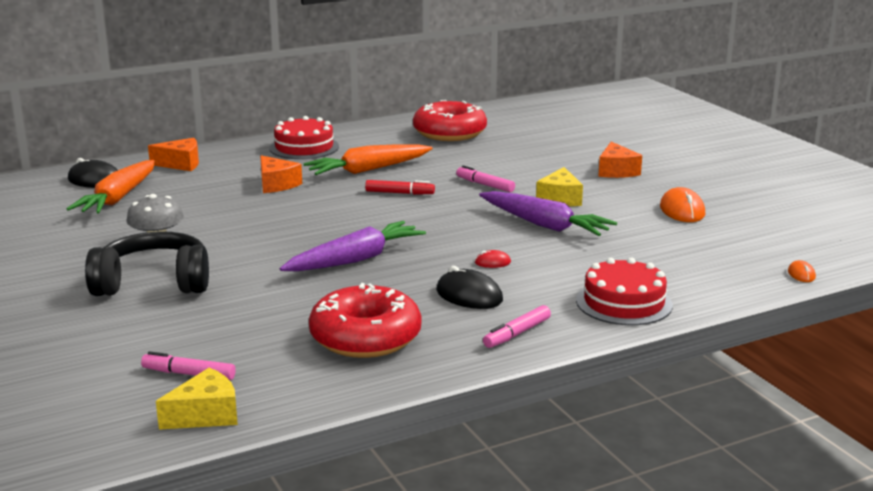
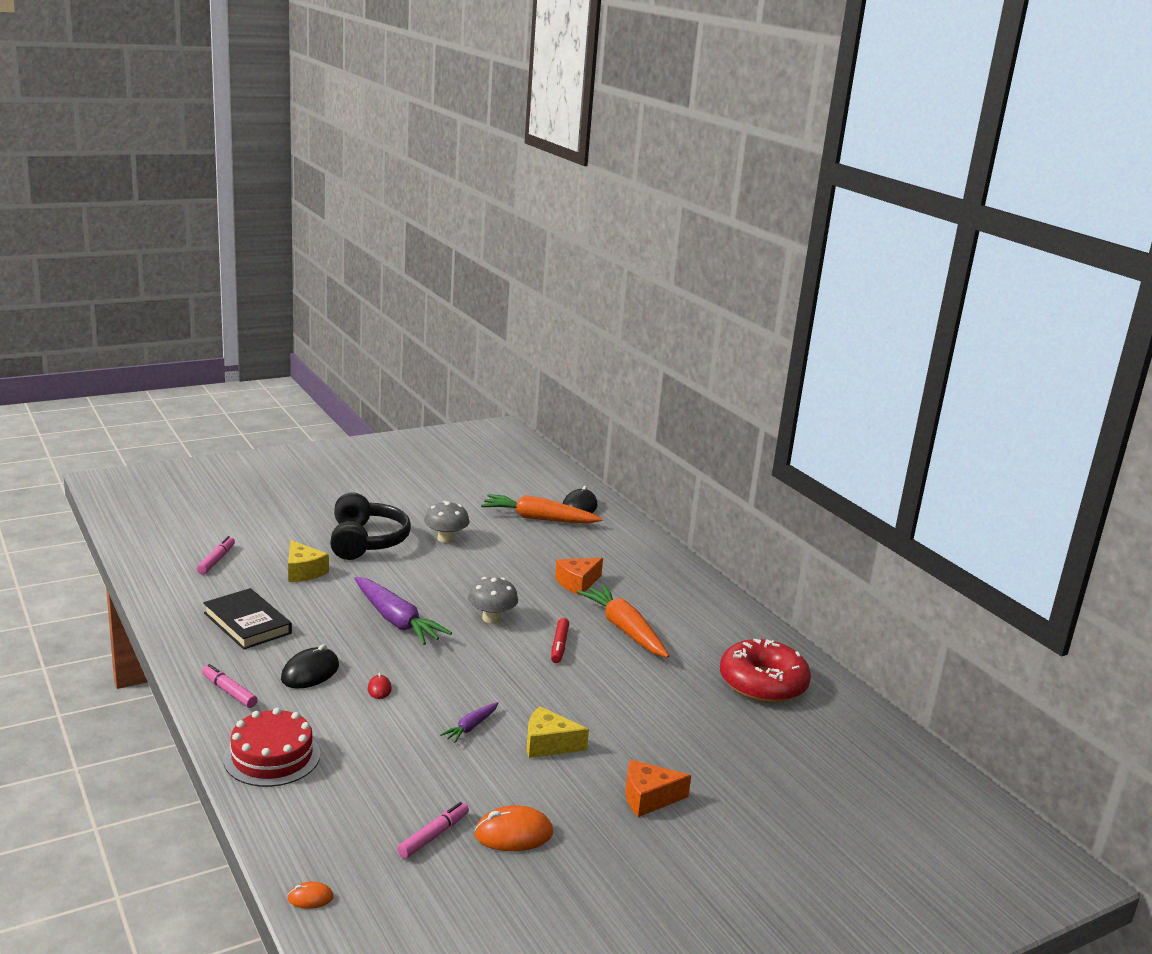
camera: 85 degrees right, 0 degrees up
orange cheese [148,138,199,171] -> none
yellow cheese [156,368,238,430] -> yellow cheese moved to [288,540,329,582]
red cake [269,116,339,159] -> none
red donut [309,283,421,358] -> black book [203,588,292,650]
pink marker [456,165,515,192] -> pink marker moved to [397,802,469,859]
purple carrot [479,191,617,236] -> purple carrot [440,702,499,743], size x0.49
none -> grey mushroom [468,577,518,623]

